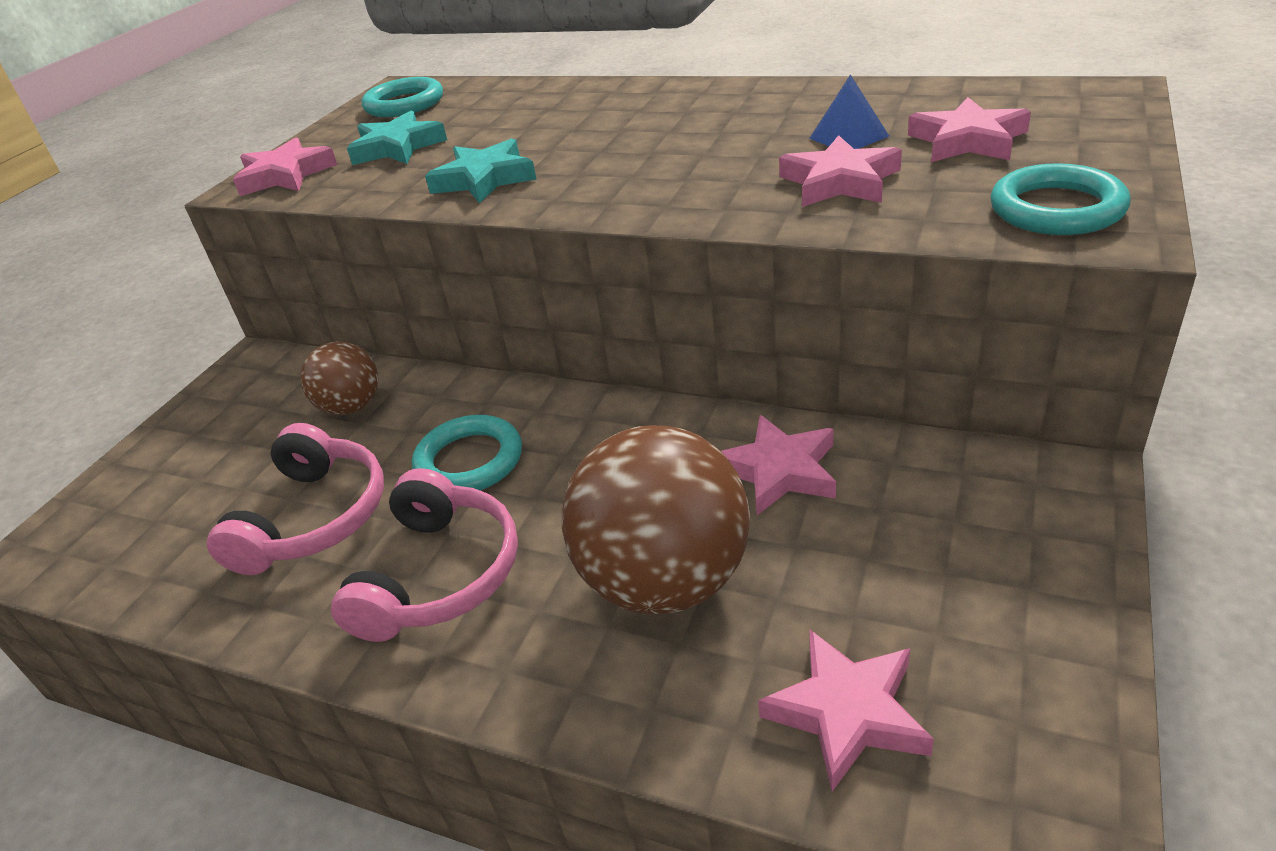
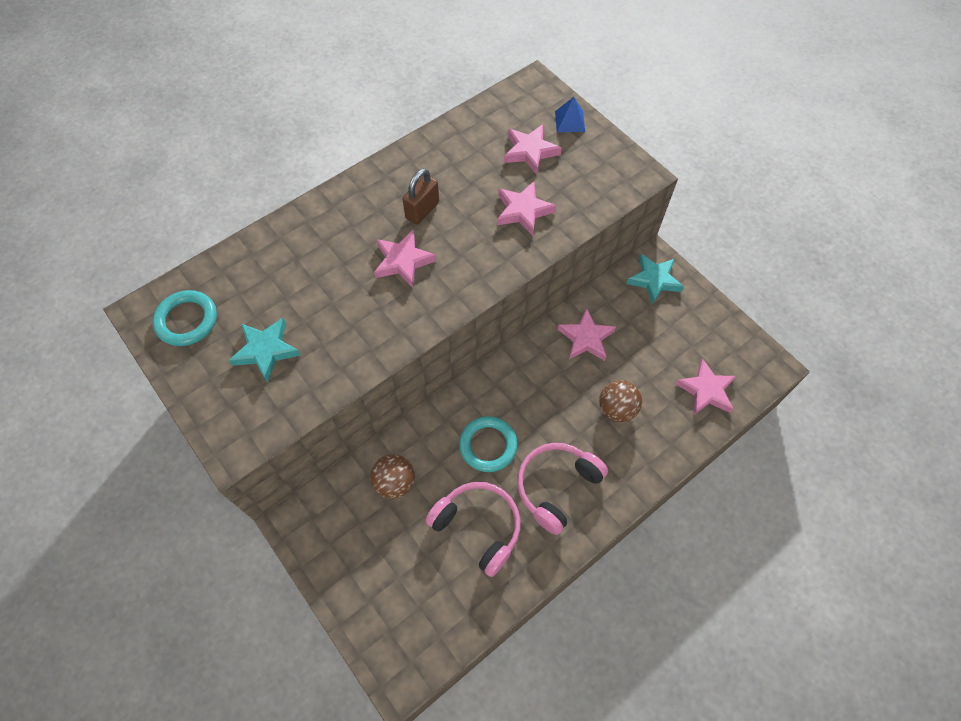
camera: 65 degrees left, 25 degrees up
pink star [233,137,337,196] -> pink star moved to [374,229,436,288]
pink headphones [331,468,518,642] -> pink headphones turned 90 degrees counterclockwise [517,443,608,535]
turquoise star [425,138,536,204] -> turquoise star moved to [627,254,684,305]
brown ball [562,425,750,614] -> brown ball [599,380,642,422], size x0.55
blue pyramid [809,74,889,149] -> blue pyramid moved to [555,97,585,132]
turquoise ring [991,163,1131,235] -> none
none -> brown padlock [403,168,439,225]

